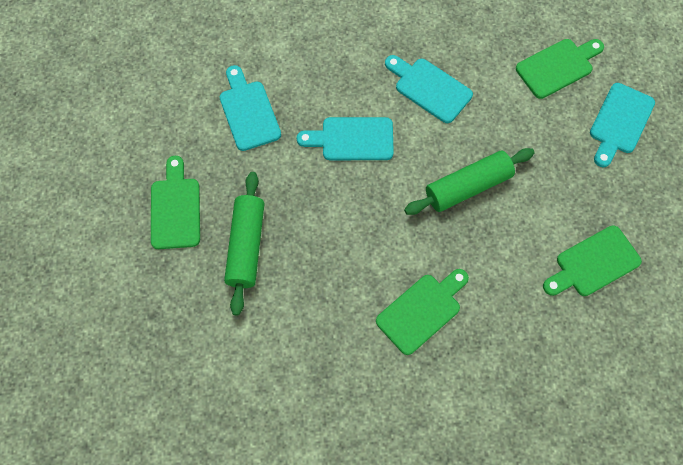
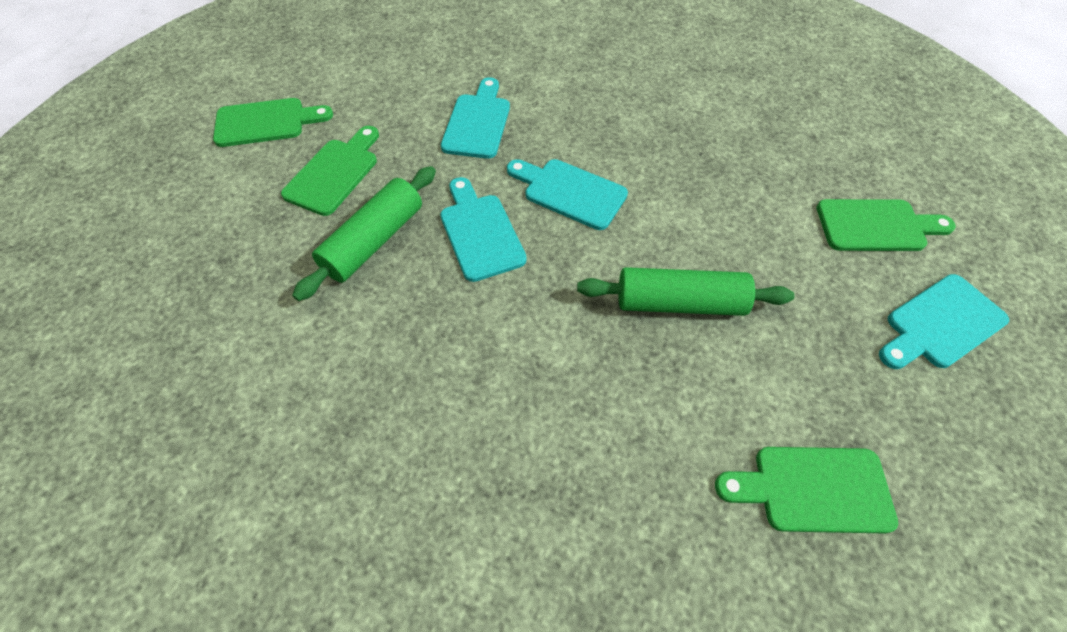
camera: 30 degrees right, 10 degrees down
green cutting board [376,269,469,355] -> green cutting board moved to [213,98,333,147]
turquoise cutting board [385,55,473,123] -> turquoise cutting board moved to [440,177,527,282]

